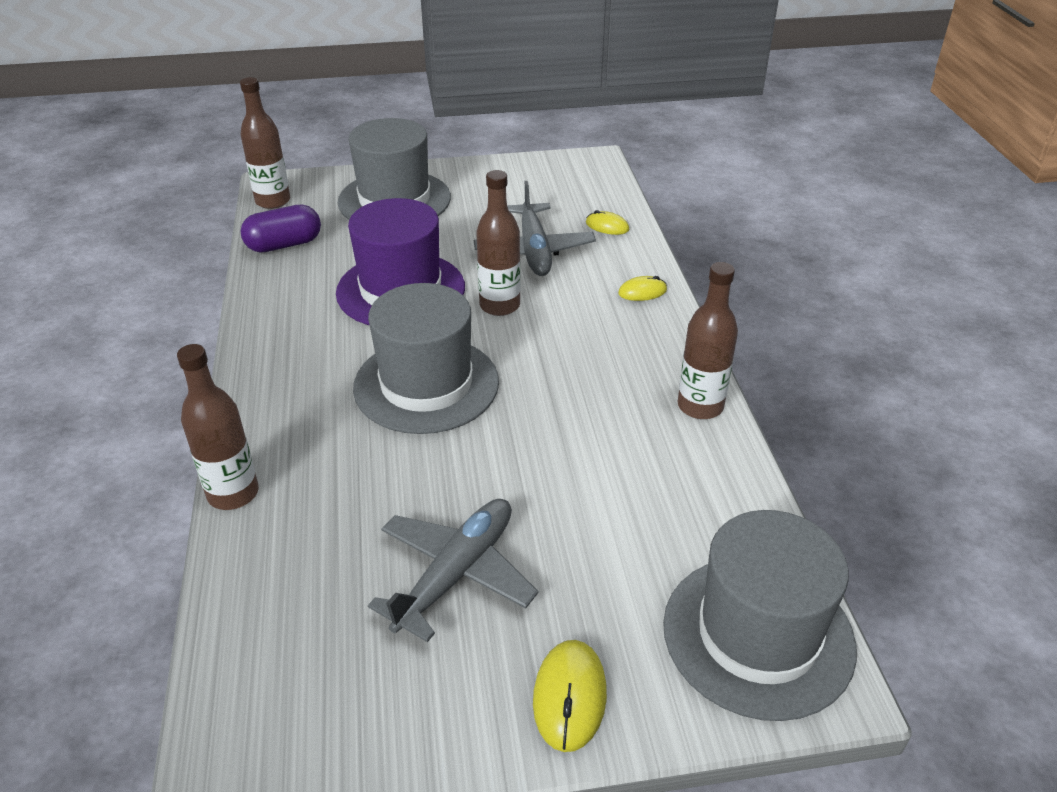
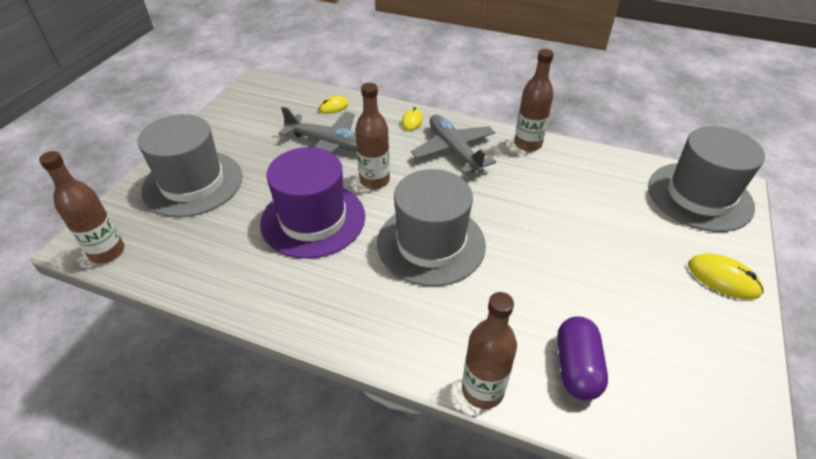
camera: 60 degrees left, 5 degrees up
purple capsule [240,204,321,253] -> purple capsule moved to [557,316,608,400]
grey plane [368,499,538,642] -> grey plane moved to [411,115,496,174]

